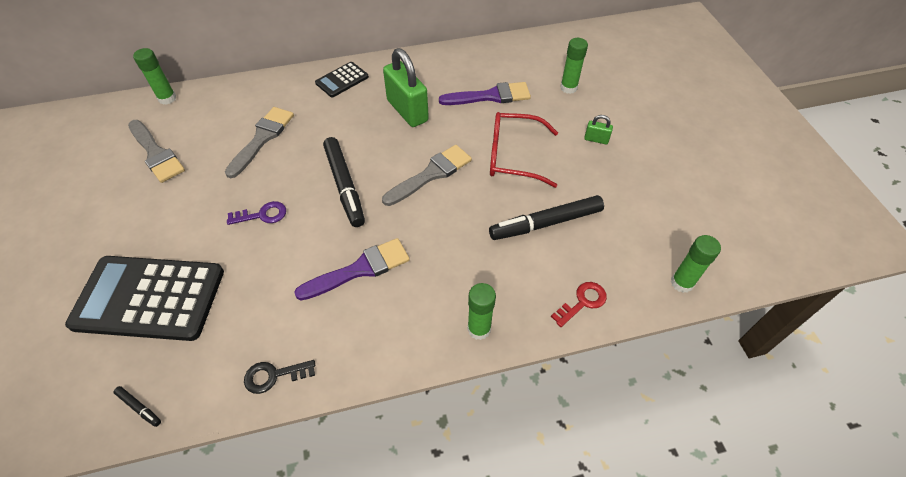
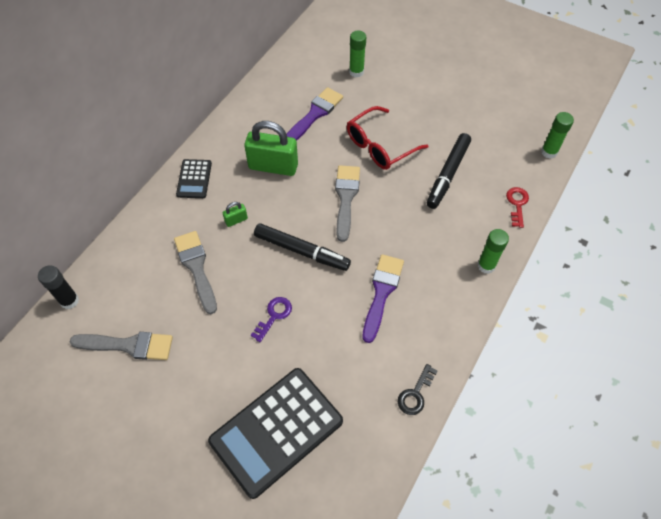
camera: 45 degrees left, 5 degrees up
black marker [113,386,161,427] -> none
green glue stick [133,48,177,105] -> black glue stick [38,265,79,309]
green padlock [584,115,613,144] -> green padlock moved to [223,202,248,227]

